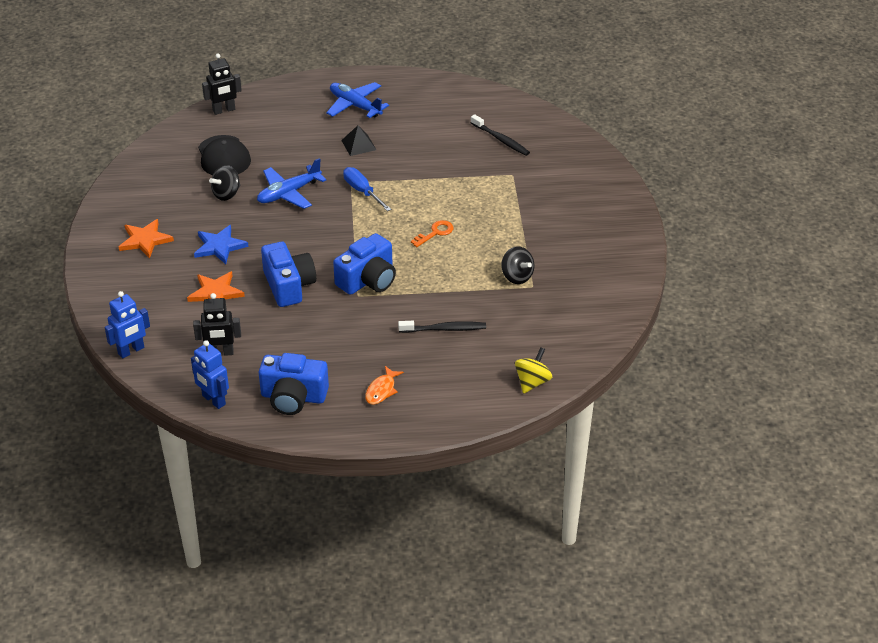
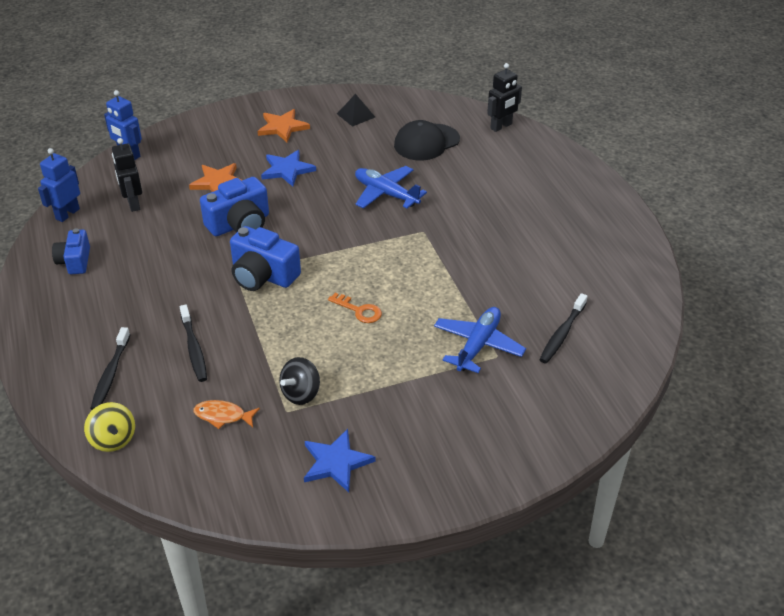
camera: 75 degrees right, 0 degrees up
black robot [202,54,242,115] -> black robot turned 90 degrees counterclockwise [487,63,522,132]
black spinning top [209,165,240,201] -> none
blue camera [259,353,329,415] -> blue camera [52,228,90,274], size x0.64
blue plane [326,82,389,118] -> blue plane moved to [434,307,526,373]
black pyramid [341,125,376,156] -> black pyramid moved to [337,94,375,127]
blue screwdriver [343,167,391,211] -> none
orange fish [365,366,404,405] -> orange fish moved to [193,400,260,429]
yellow spinning top [515,347,552,394] -> yellow spinning top turned 45 degrees clockwise [84,402,135,452]
none -> black toothbrush [90,327,130,410]
none -> blue star [304,429,376,492]

